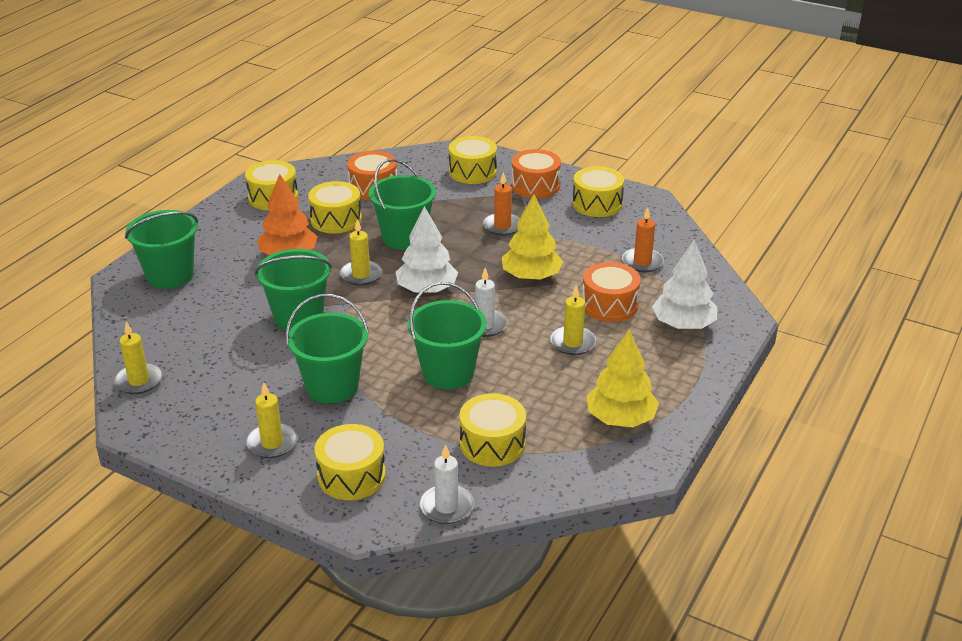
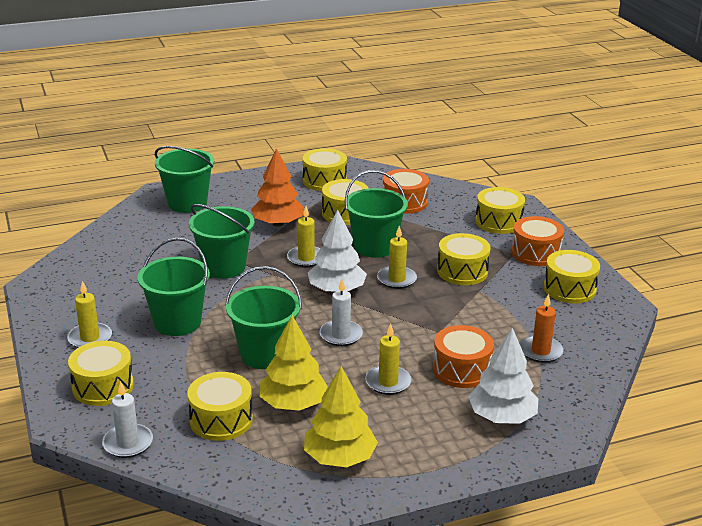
camera: 40 degrees right, 5 degrees down
yellow candle [114,322,163,394] -> yellow candle moved to [377,226,417,289]
orange candle [483,172,520,236] -> yellow drum [437,233,490,285]
yellow tree [502,194,563,281] -> yellow tree moved to [260,315,328,411]

